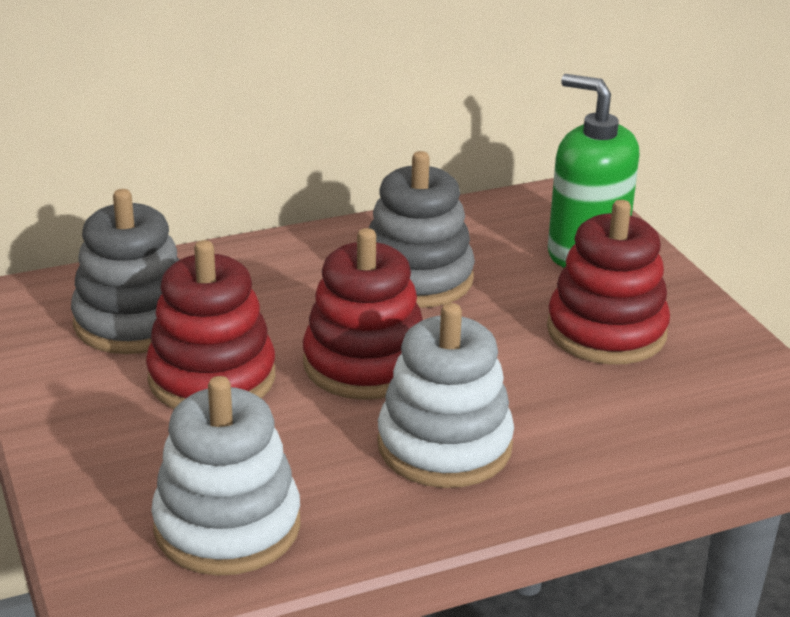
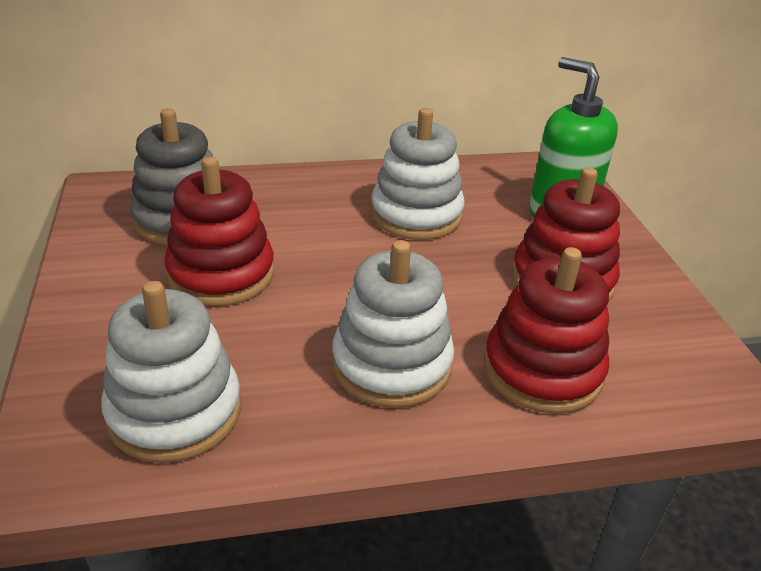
camera: 10 degrees right, 5 degrees up
red stacking toy [303,228,423,400] -> red stacking toy moved to [484,247,609,414]
grey stacking toy [369,151,475,308] -> white stacking toy [371,108,465,240]

